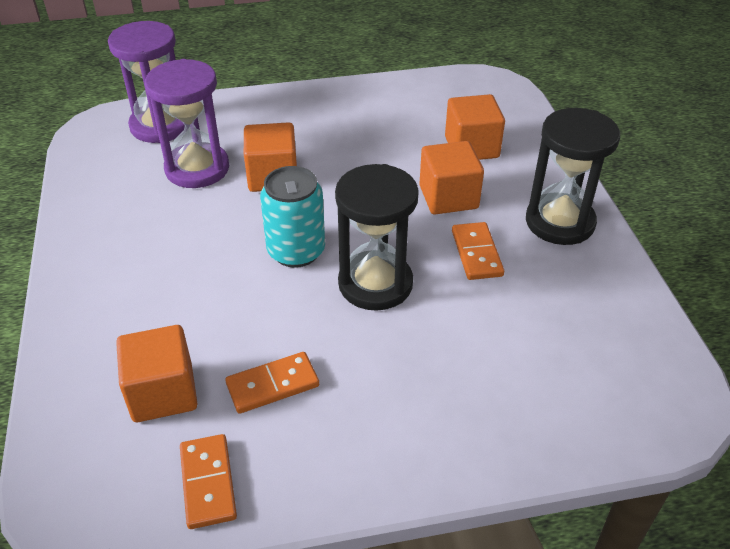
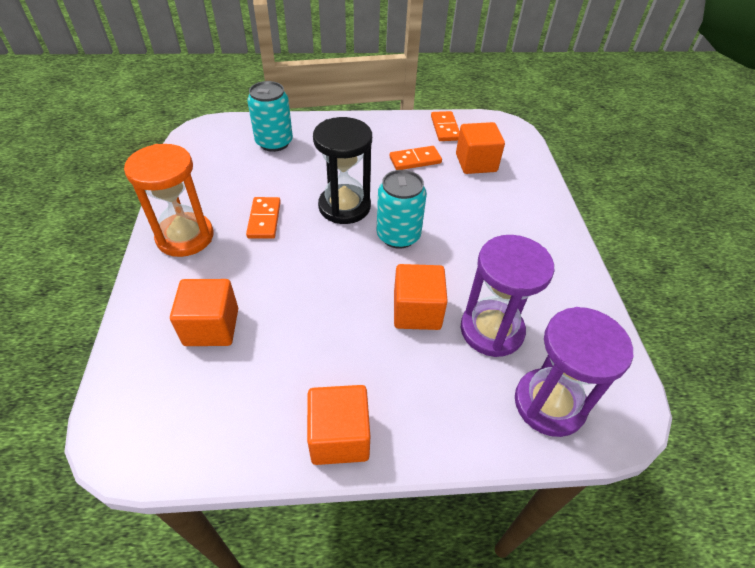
camera: 175 degrees left, 5 degrees up
orange cube [419,141,484,215] -> orange cube moved to [307,385,370,465]
black hourglass [526,108,620,245] -> orange hourglass [124,144,213,257]
none -> turquoise can [247,81,293,152]

